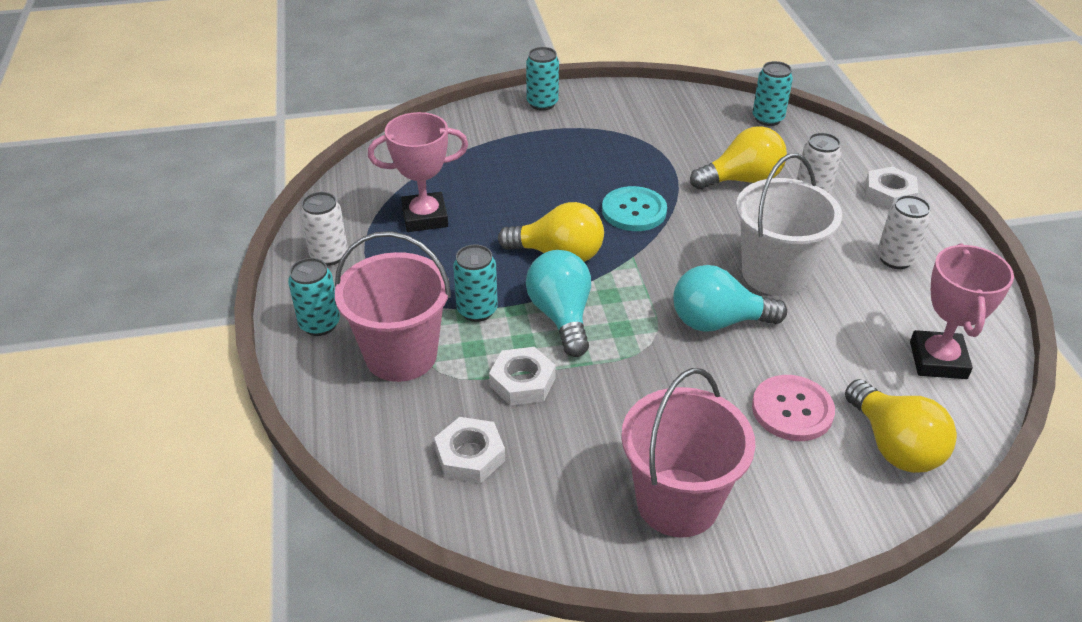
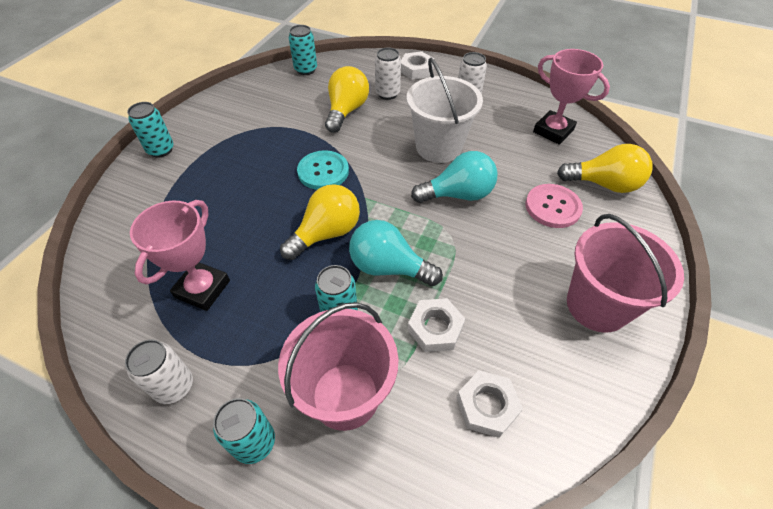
camera: 55 degrees left, 10 degrees up
turquoise light bulb [673,265,787,332] -> turquoise light bulb turned 135 degrees counterclockwise [411,151,498,203]

